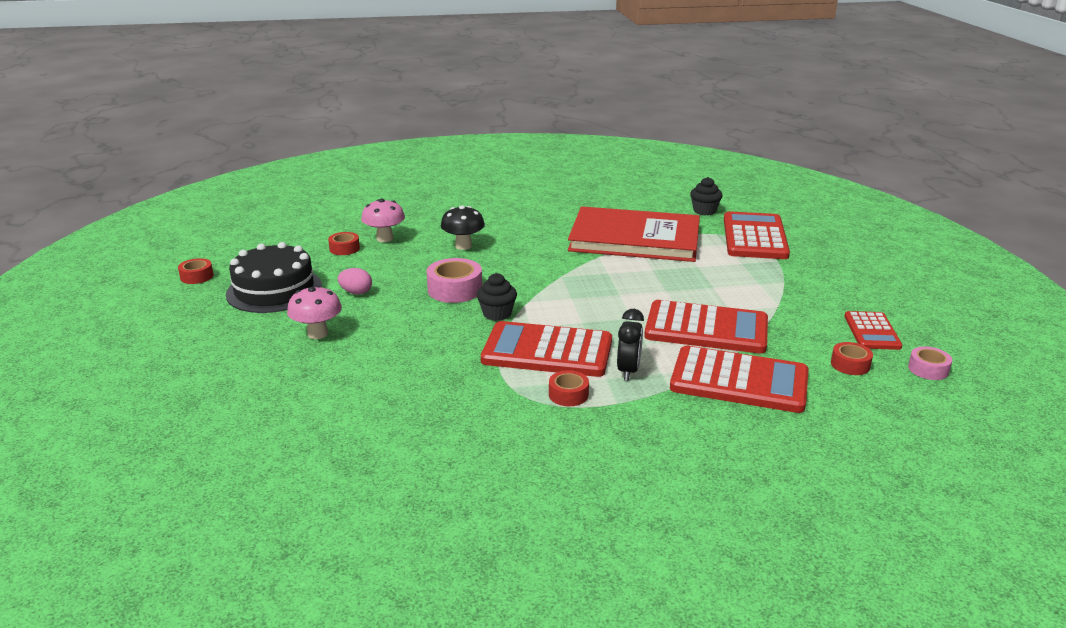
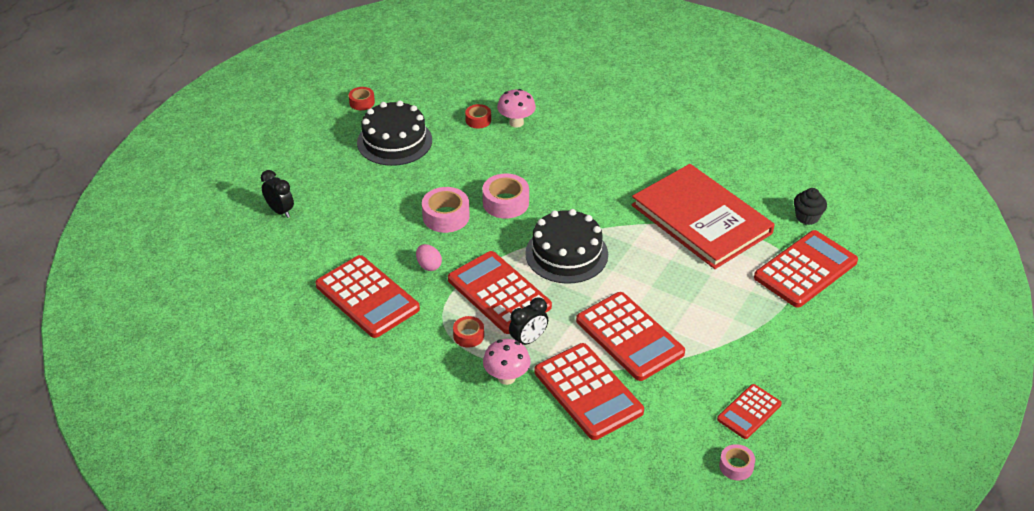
camera: 40 degrees right, 15 degrees up
pink mushroom [287,285,342,339] -> pink mushroom moved to [483,339,531,385]
pink egg [338,268,372,295] -> pink egg moved to [416,244,442,271]
black mushroom [441,205,485,250] -> none
black cupcake [477,273,517,321] -> none
red tape [831,342,873,375] -> none
none -> black clock [261,170,294,218]
none -> red calculator [315,255,420,338]
none -> pink tape [422,187,470,233]
none -> black cake [525,209,608,284]

